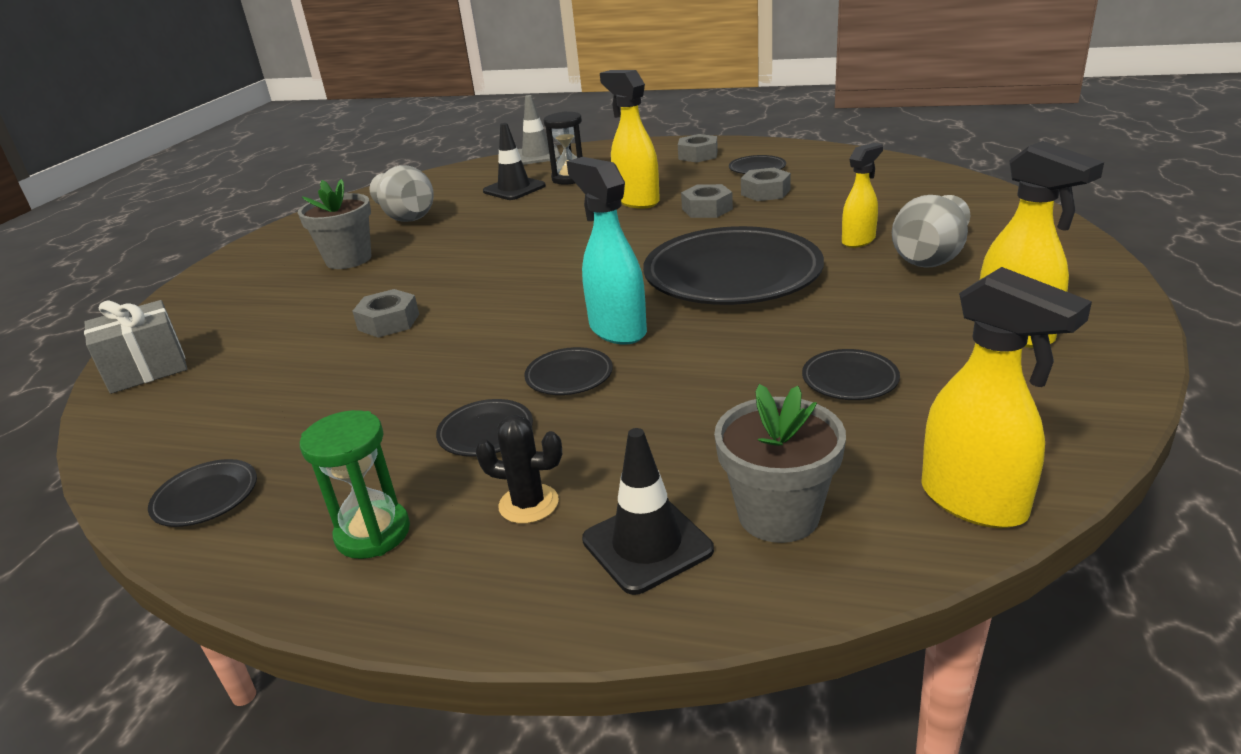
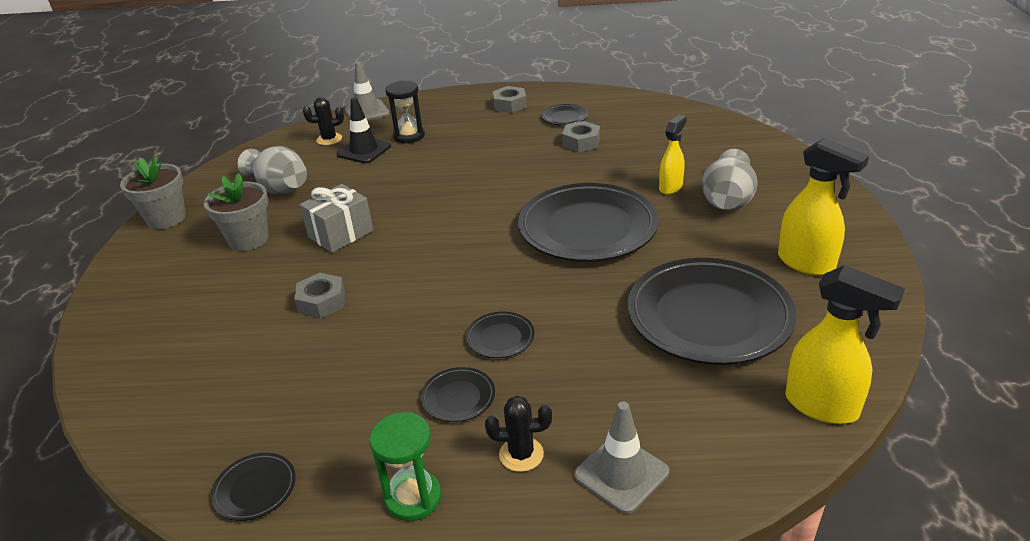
camera: 15 degrees left, 5 degrees up
grey gift [84,300,188,394] -> grey gift moved to [300,184,373,253]
turquoise spray bottle [567,157,647,344] -> none
black traffic cone [582,428,714,595] -> grey traffic cone [574,402,669,514]
yellow spray bottle [600,70,660,209] -> none
grey nut [681,184,733,218] -> none
grey flower pot [714,384,846,543] -> grey flower pot moved to [120,156,186,229]
black plate [802,349,900,400] -> black plate [628,258,796,365], size x2.39
none -> black cactus [303,97,344,145]

